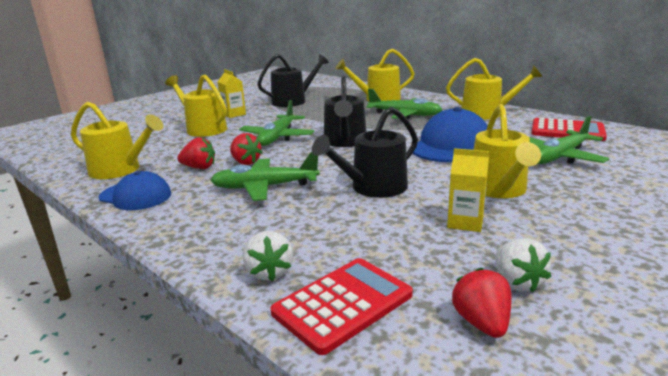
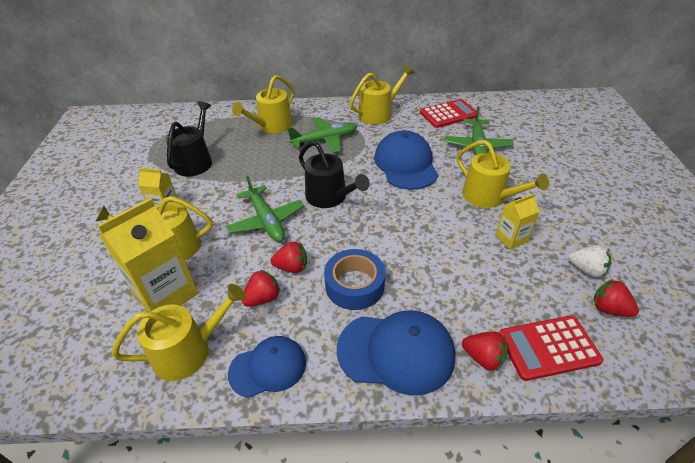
camera: 45 degrees left, 20 degrees up
green plane [210,152,320,201] -> blue tape [324,249,385,310]
white strawberry [243,231,293,281] -> red strawberry [462,331,507,371]
red calculator [270,258,413,355] -> red calculator turned 105 degrees counterclockwise [499,315,604,381]
black watering can [312,107,418,198] -> none
none -> yellow carton [97,198,198,312]
none -> blue cap [337,310,455,395]

